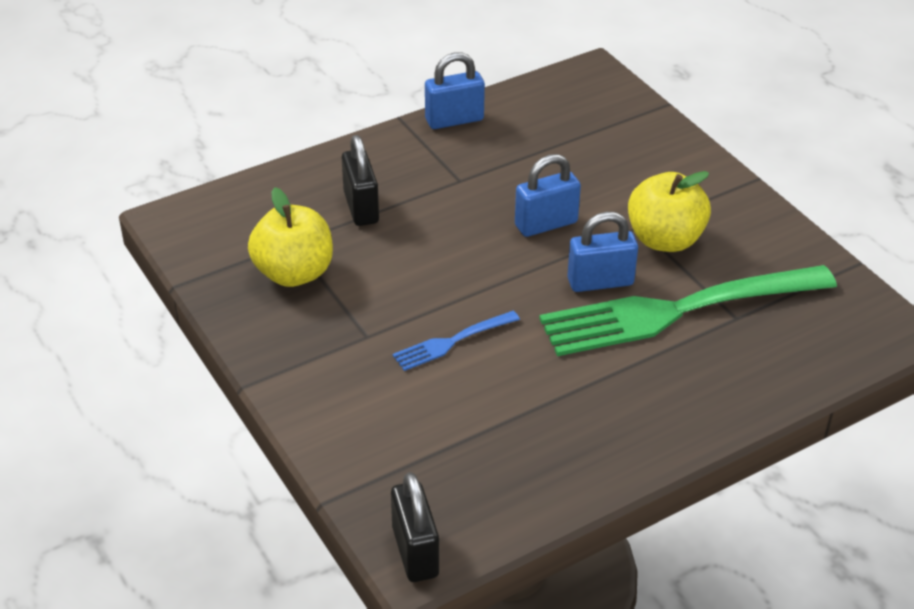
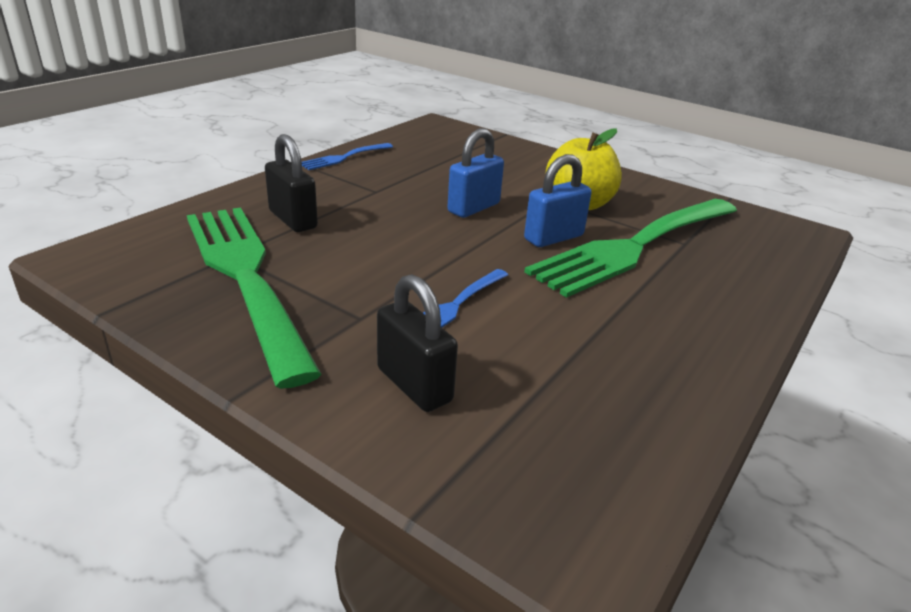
camera: 25 degrees left, 10 degrees down
yellow apple [248,187,333,287] -> green fork [187,207,322,389]
black padlock [391,472,439,582] -> black padlock moved to [377,274,458,412]
blue padlock [425,52,485,129] -> blue fork [302,143,393,170]

